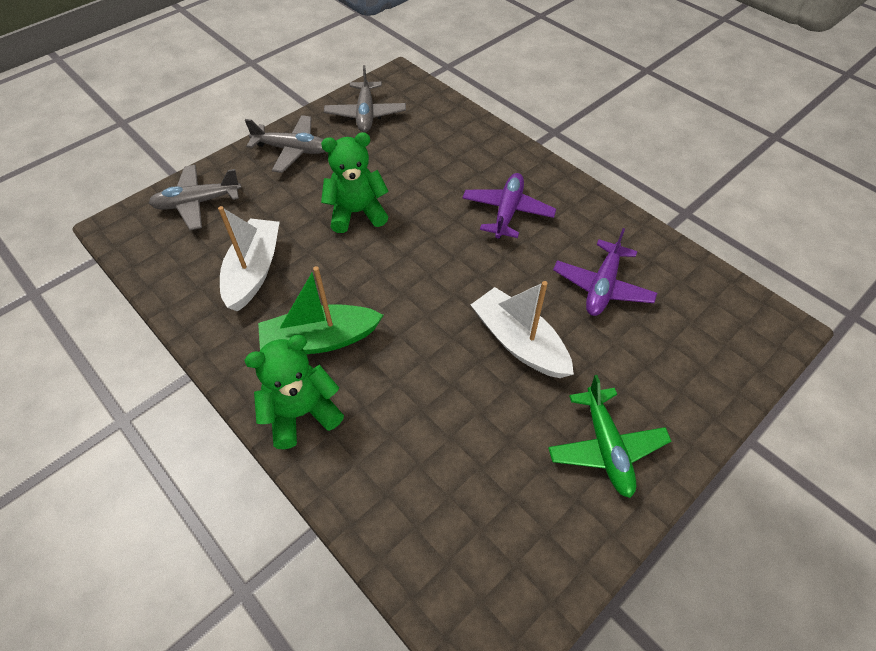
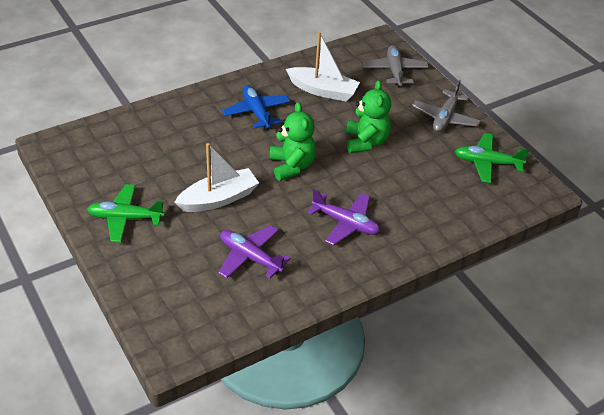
camera: 100 degrees right, 10 degrees down
green teddy bear [244,335,344,449] -> green teddy bear moved to [270,102,316,181]
green boat [258,266,384,354] -> blue plane [222,85,290,130]
grey plane [324,65,406,132] -> green plane [455,133,529,183]

